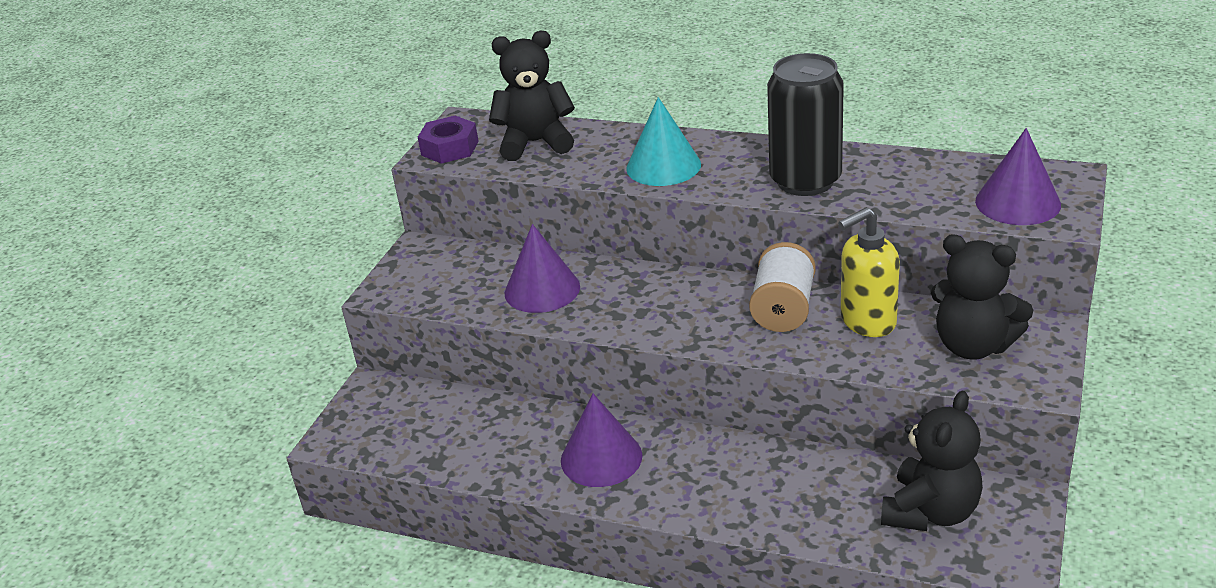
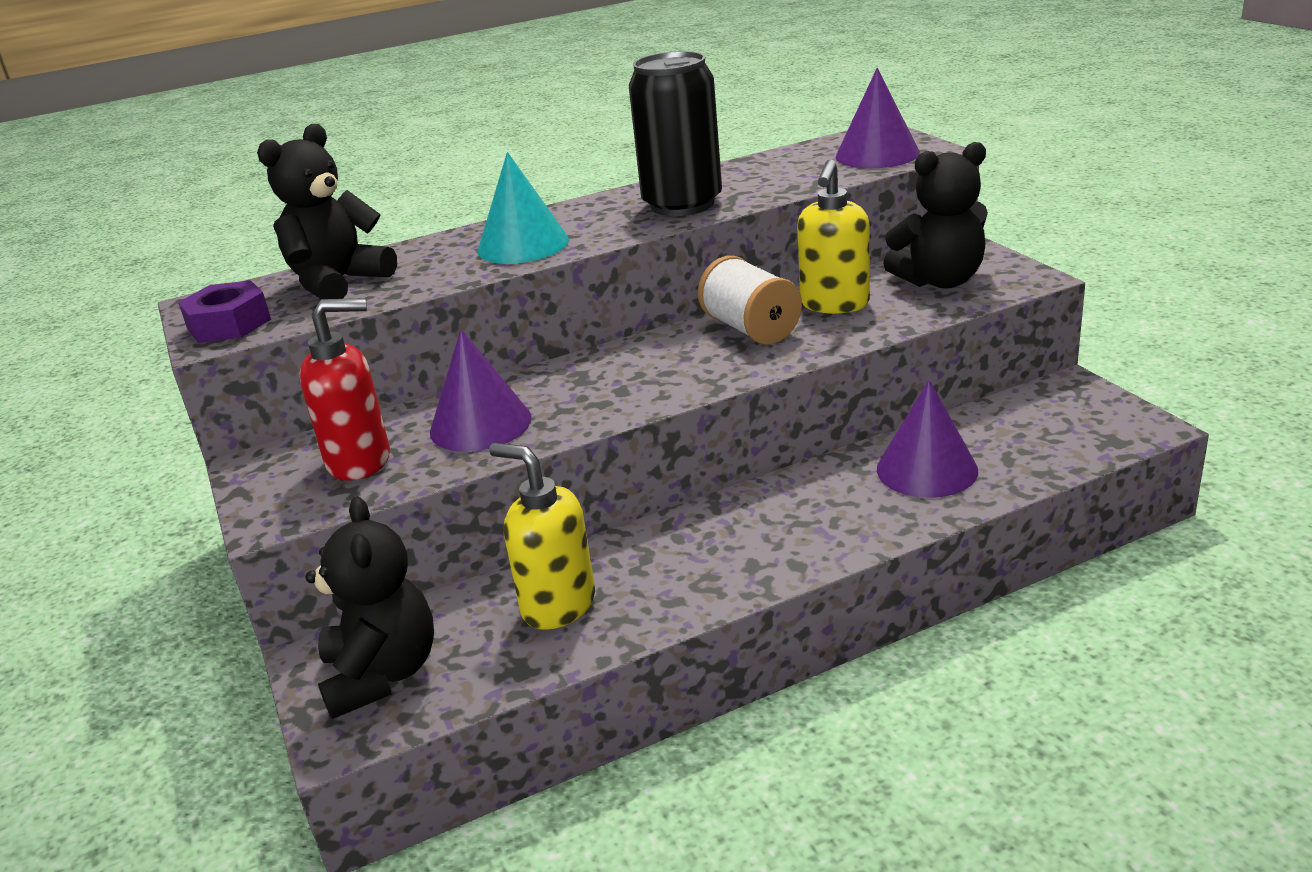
camera: 45 degrees left, 5 degrees down
purple cone [561,394,642,487] -> purple cone moved to [877,380,978,498]
black teddy bear [881,391,983,531] -> black teddy bear moved to [305,497,434,719]
none -> red soap dispenser [300,298,390,481]
none -> yellow soap dispenser [489,443,595,630]

